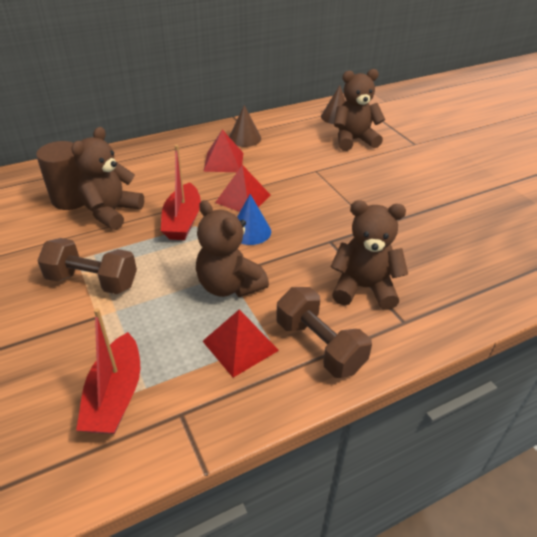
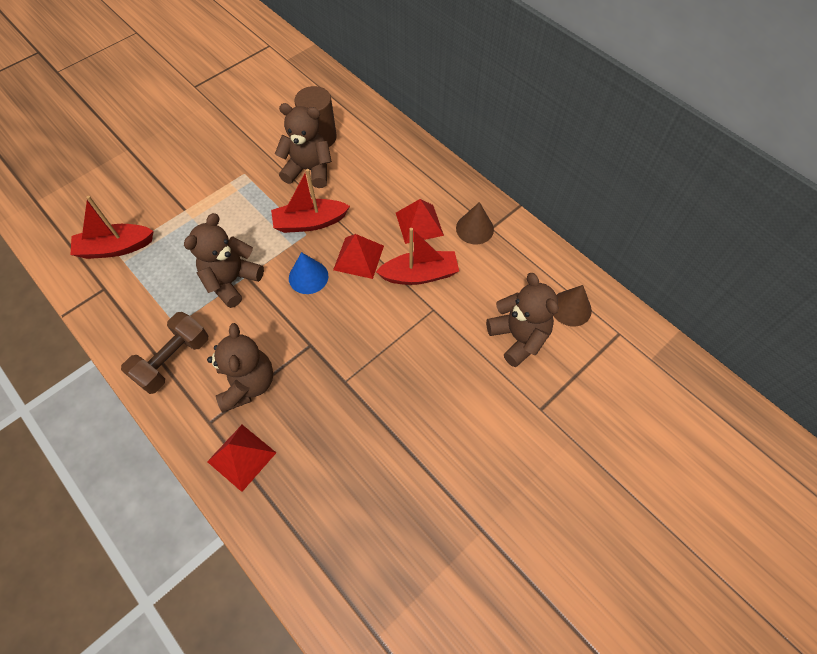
camera: 75 degrees right, 20 degrees up
brown dumbbell [37,238,137,294] -> none
red pyramid [202,310,279,378] -> red pyramid moved to [207,425,276,492]
none -> red boat [376,228,459,285]

